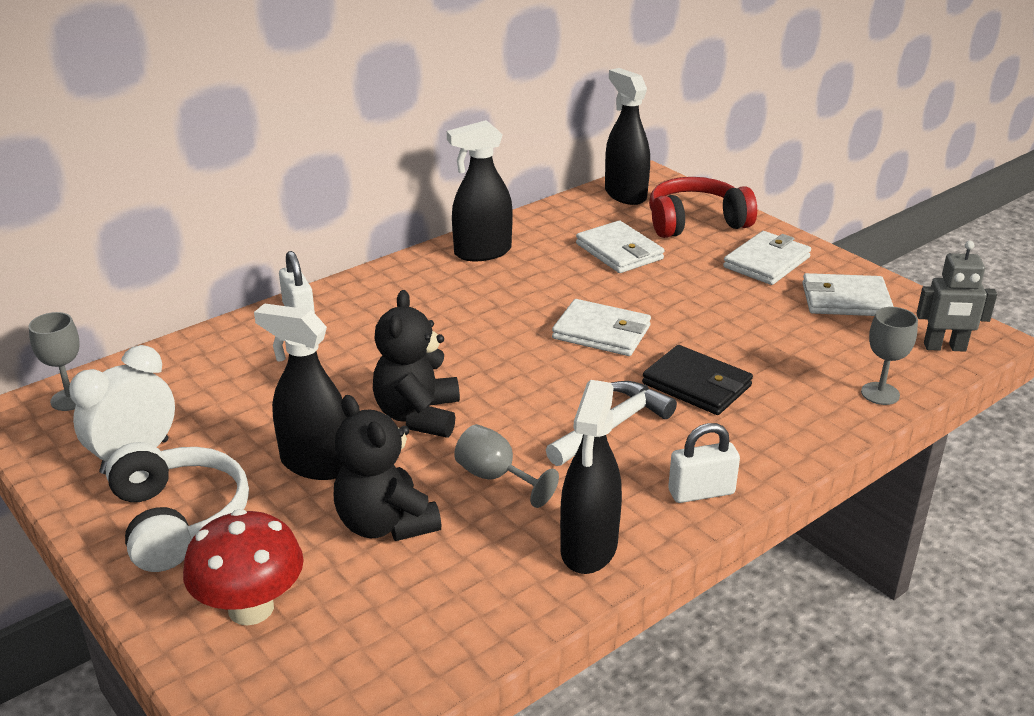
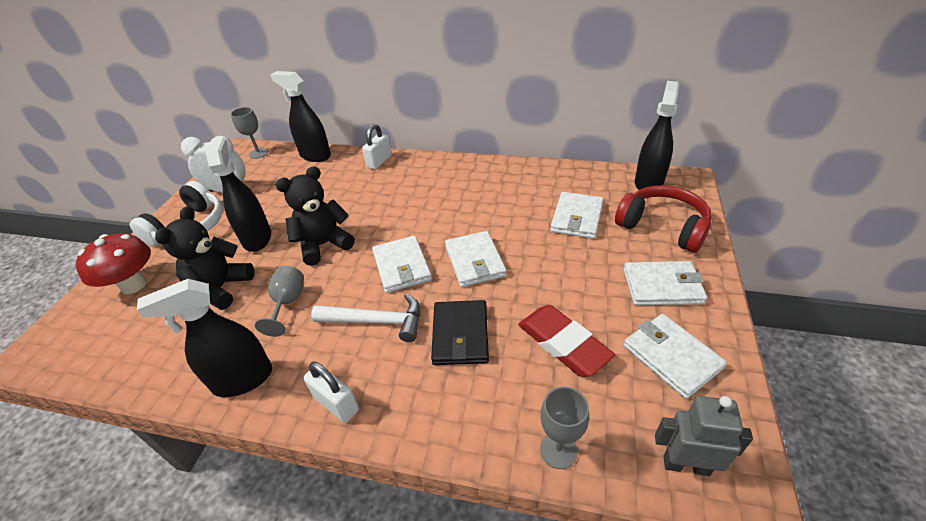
camera: 55 degrees right, 10 degrees up
black spray bottle [447,120,513,261] -> black spray bottle moved to [270,71,331,162]
grey robot [916,241,997,352] -> grey robot turned 135 degrees clockwise [655,396,753,476]
none -> white wallet [372,236,432,293]
none -> red eraser [518,305,615,377]

